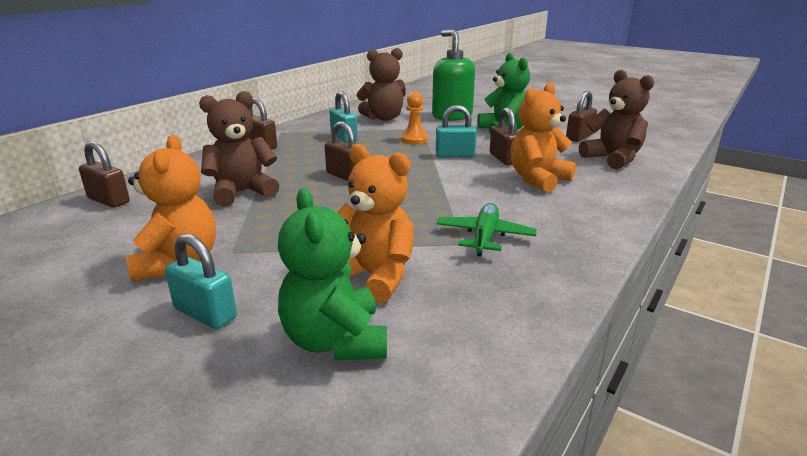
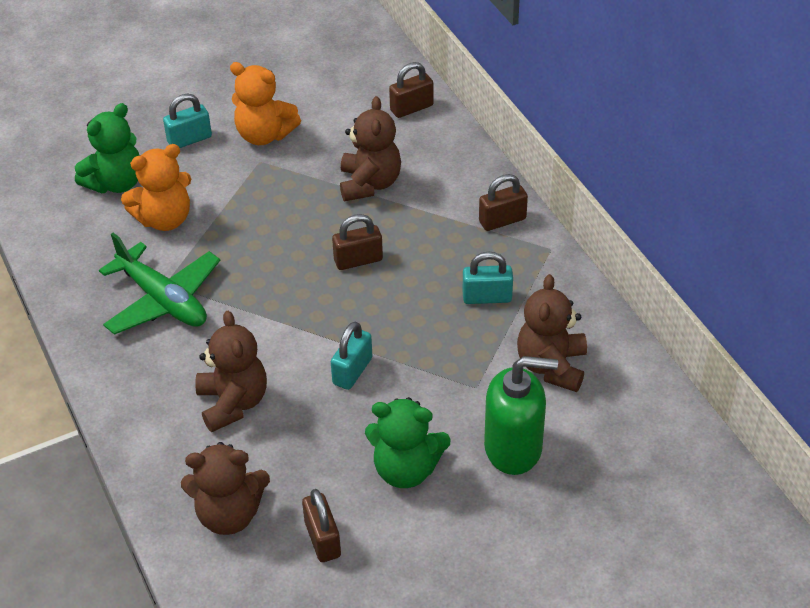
camera: 120 degrees right, 20 degrees up
green teddy bear [278,188,387,360] -> green teddy bear turned 120 degrees clockwise [75,103,140,193]
orange pawn [401,91,428,144] -> none
green plane [436,203,537,256] -> green plane [99,233,220,335], size x1.54
brown padlock [490,107,517,165] -> none
orange teddy bear [510,82,576,193] -> brown teddy bear [195,311,267,432]

